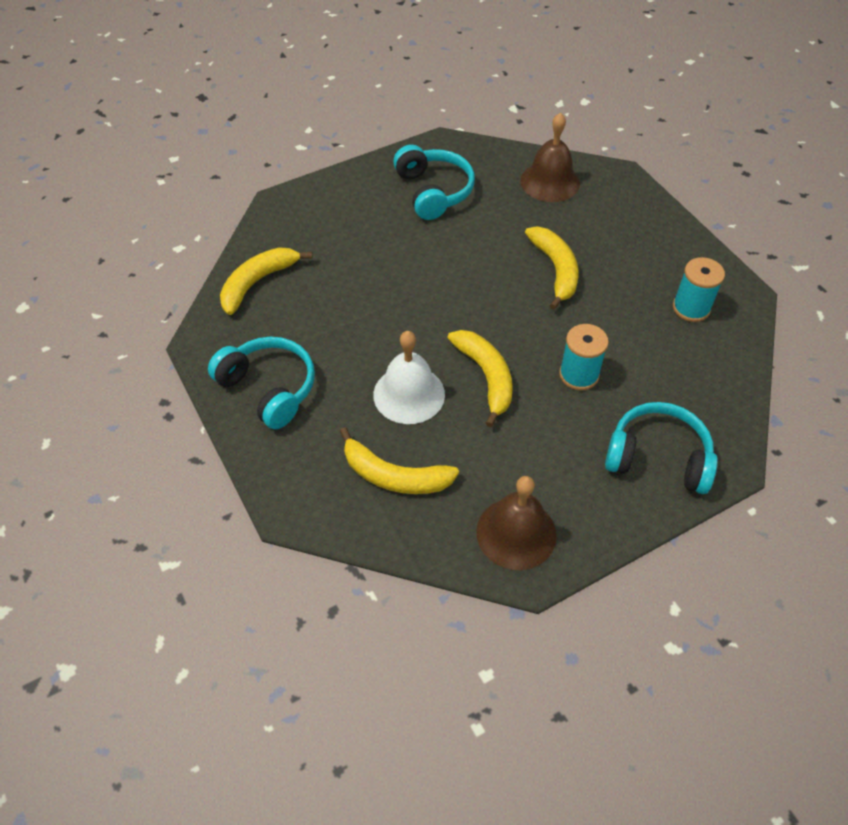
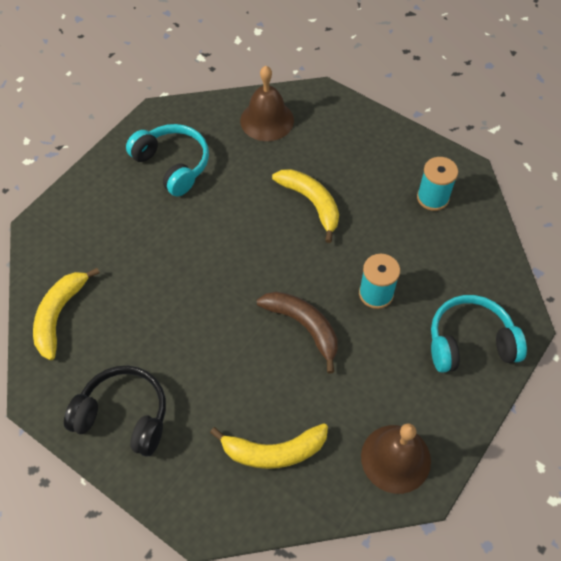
camera: 25 degrees left, 5 degrees up
turquoise headphones [208,337,315,429] -> black headphones [64,365,166,457]
white bell [373,331,445,424] -> none
yellow banana [448,330,513,427] -> brown banana [257,292,338,373]

